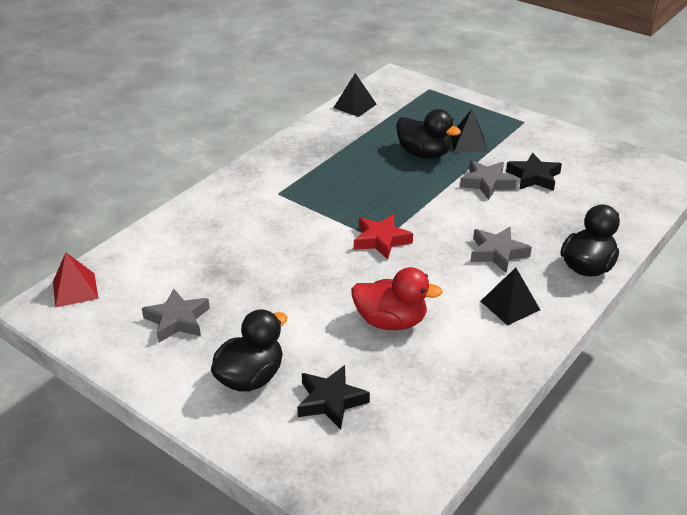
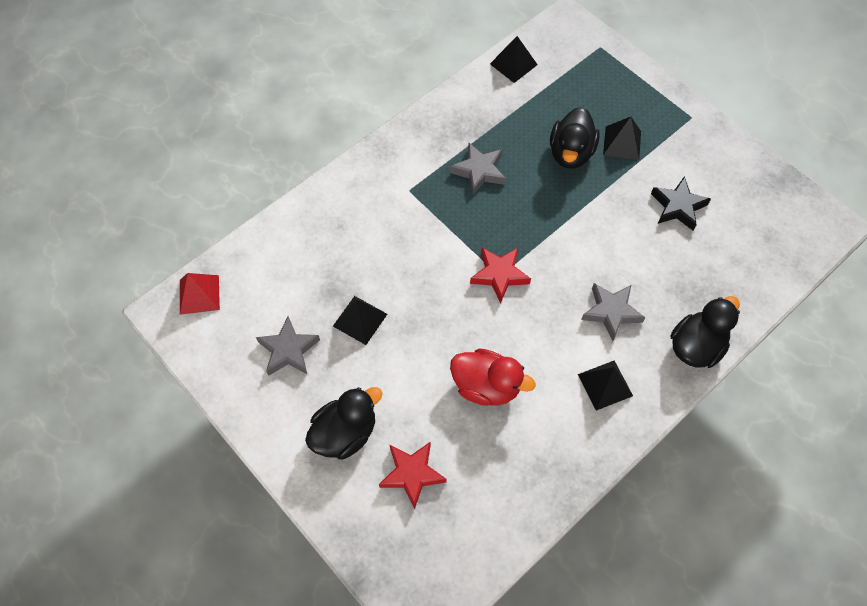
camera: 10 degrees right, 25 degrees up
black star [297,365,370,430] -> red star [379,441,447,509]
black duck [396,109,461,159] -> black duck turned 60 degrees clockwise [550,107,600,169]
grey star [460,161,517,200] -> grey star moved to [450,143,506,195]
none -> black pyramid [333,296,387,345]

